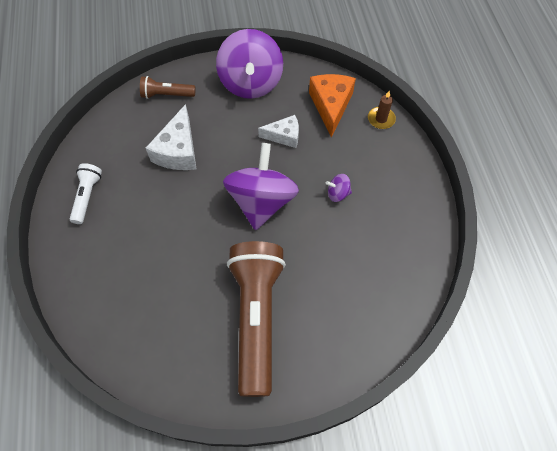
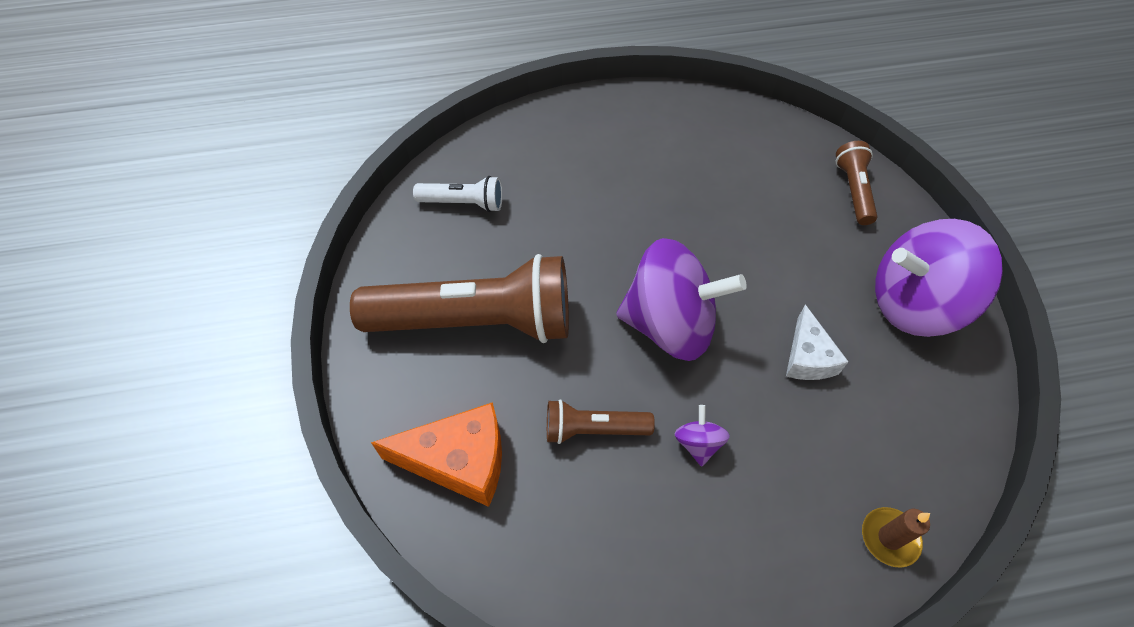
camera: 90 degrees right, 5 degrees down
white flashlight [70,163,102,224] -> white flashlight moved to [413,176,503,212]
white cheese [146,104,197,170] -> none
orange cheese [309,74,356,138] -> orange cheese moved to [371,402,502,507]
none -> brown flashlight [547,399,655,444]

